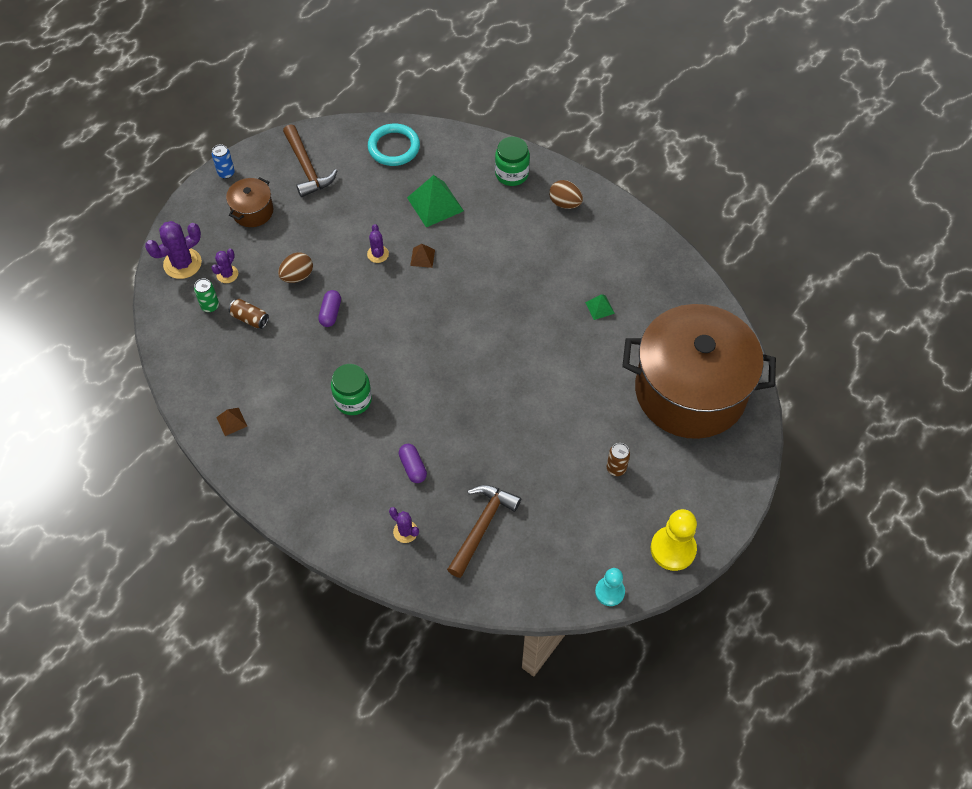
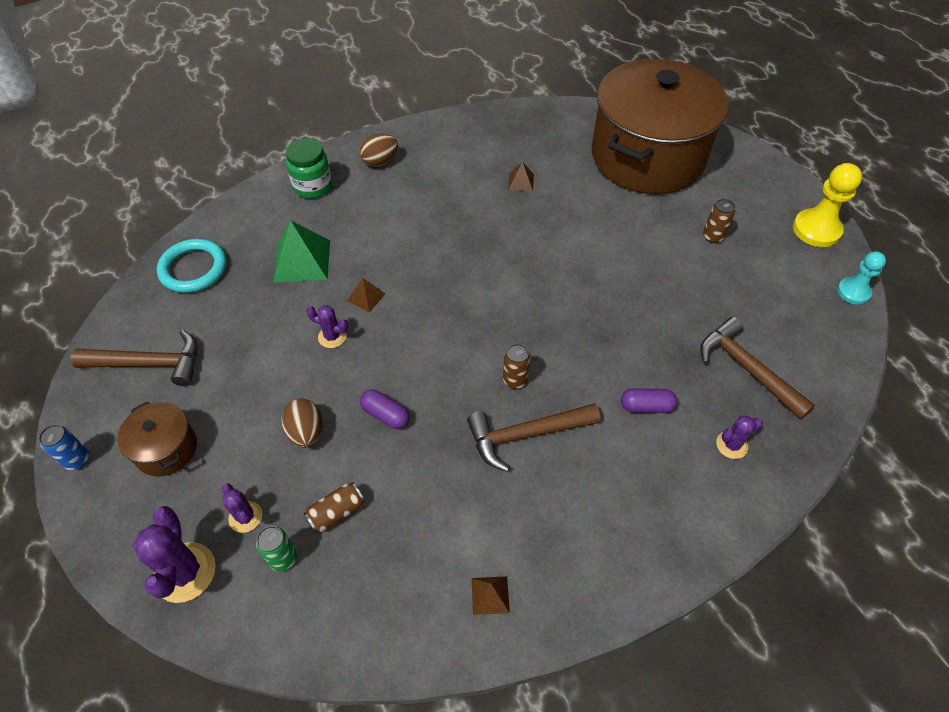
camera: 65 degrees left, 5 degrees down
green jar [331,364,372,415] -> brown hammer [467,403,601,472]
green pyramid [585,294,615,320] -> brown pyramid [508,161,534,192]
none -> brown can [503,344,530,389]

